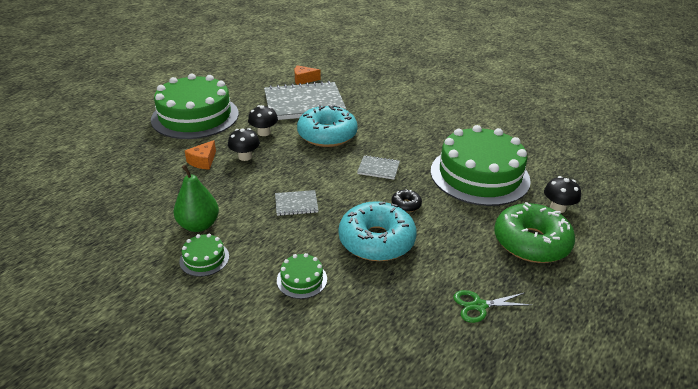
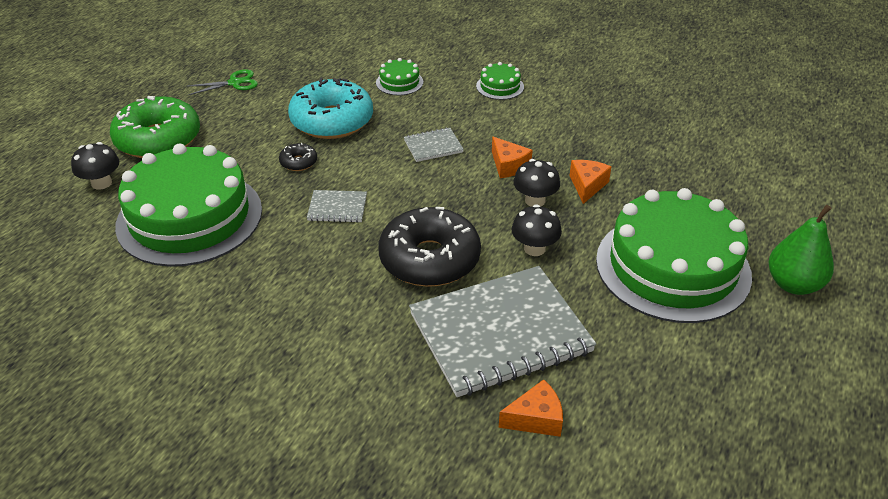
camera: 170 degrees right, 5 degrees up
green pear [174,165,219,232] -> green pear moved to [769,205,834,295]
turquoise donut [297,105,358,147] -> black donut [378,207,481,287]
none -> orange cheese [492,136,533,178]

